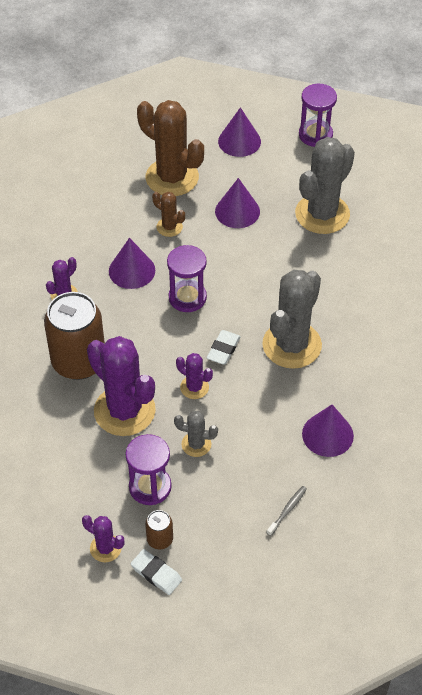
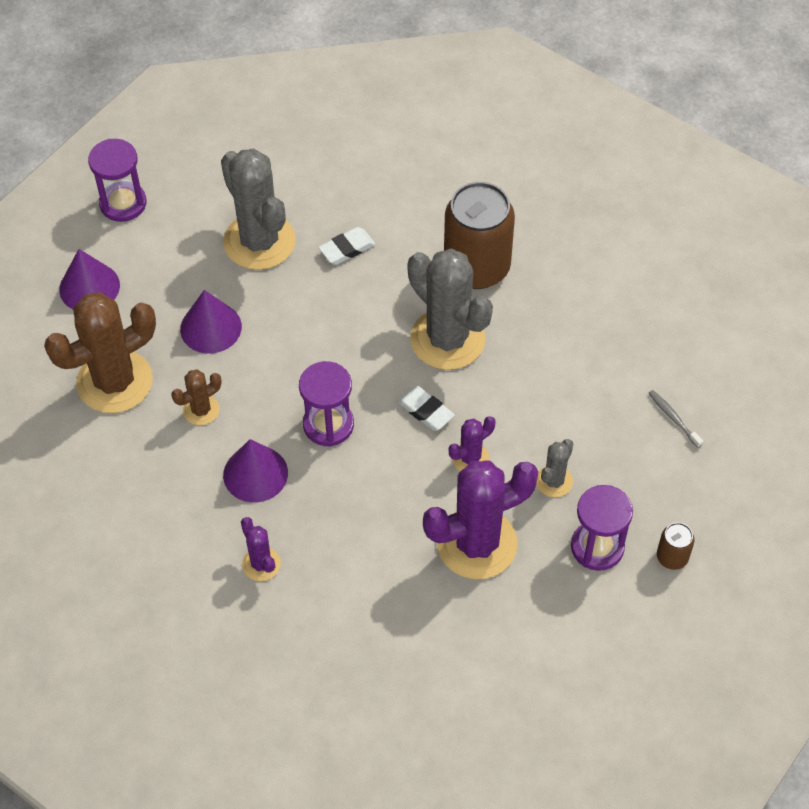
camera: 70 degrees left, 5 degrees up
brown can [44,292,105,380] -> brown can moved to [444,182,515,289]
purple cactus [82,515,125,562] -> none
white eraser [131,549,182,595] -> white eraser moved to [318,227,375,265]
purple cone [302,404,354,457] -> none

